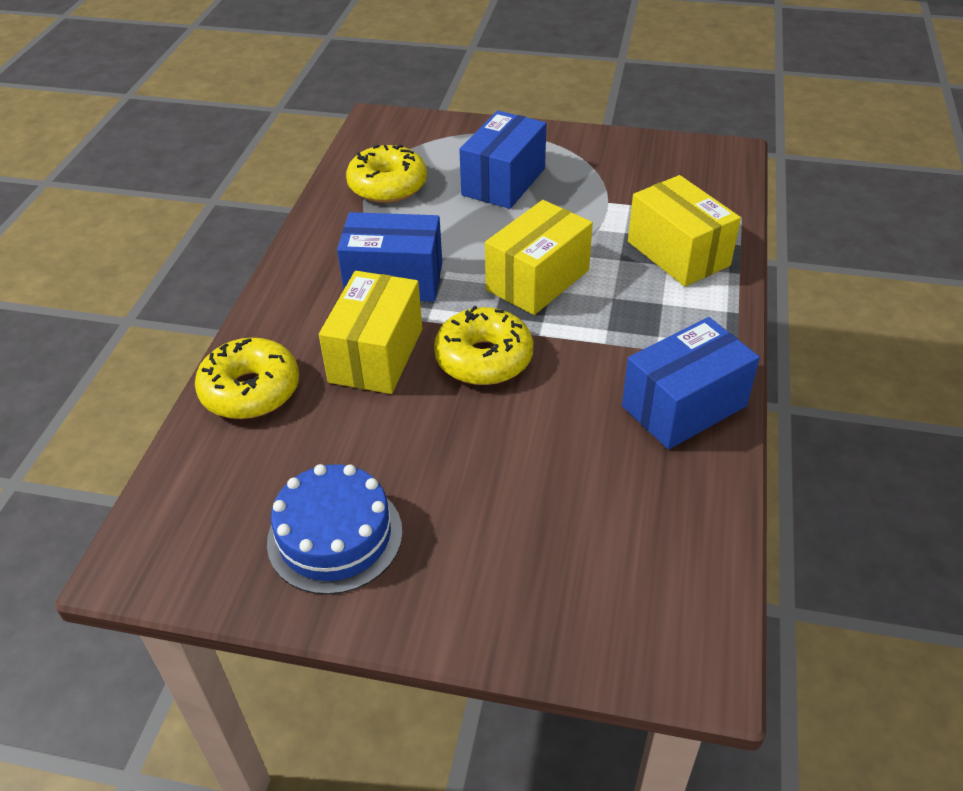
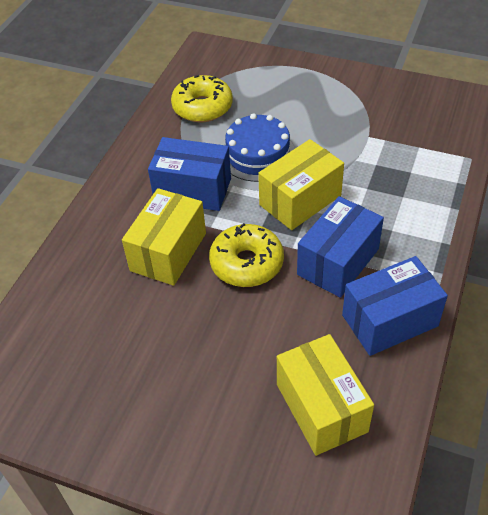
camera: 10 degrees right, 5 degrees up
yellow donut [195,338,299,419] -> none
blue cake [267,464,403,595] -> blue cake moved to [224,113,295,182]
blue box [459,110,547,209] -> blue box moved to [297,196,384,298]
yellow box [628,175,741,287] -> yellow box moved to [277,334,374,456]

